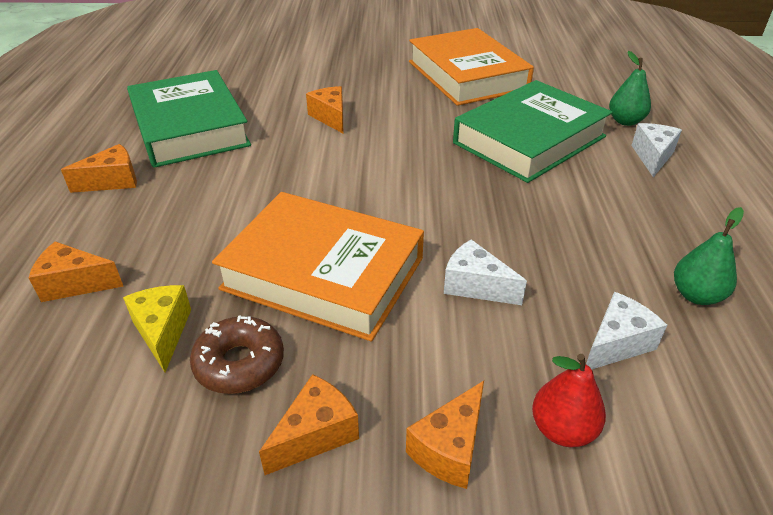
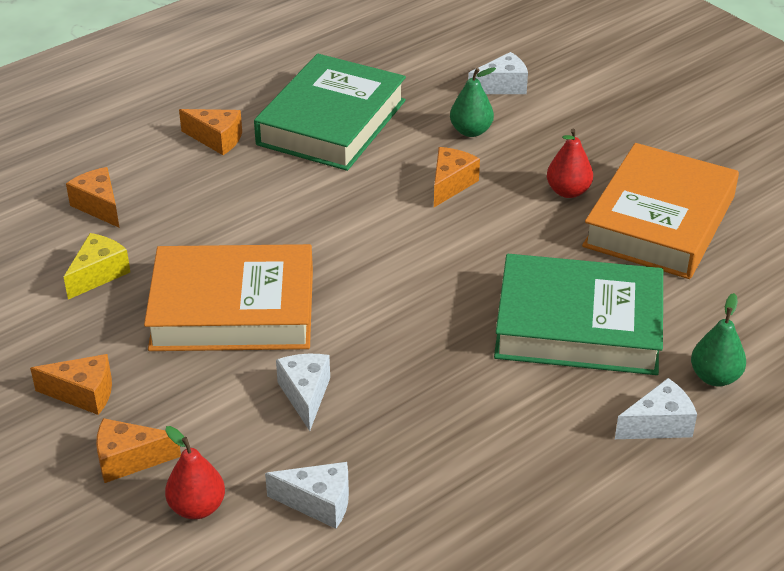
camera: 50 degrees right, 0 degrees up
brown donut [190,316,284,394] -> none
orange book [212,192,424,341] -> orange book turned 75 degrees counterclockwise [144,244,313,351]
green pear [674,207,744,305] -> green pear moved to [450,67,496,137]
none -> white cheese [468,52,528,94]
none -> red pear [547,128,593,198]

